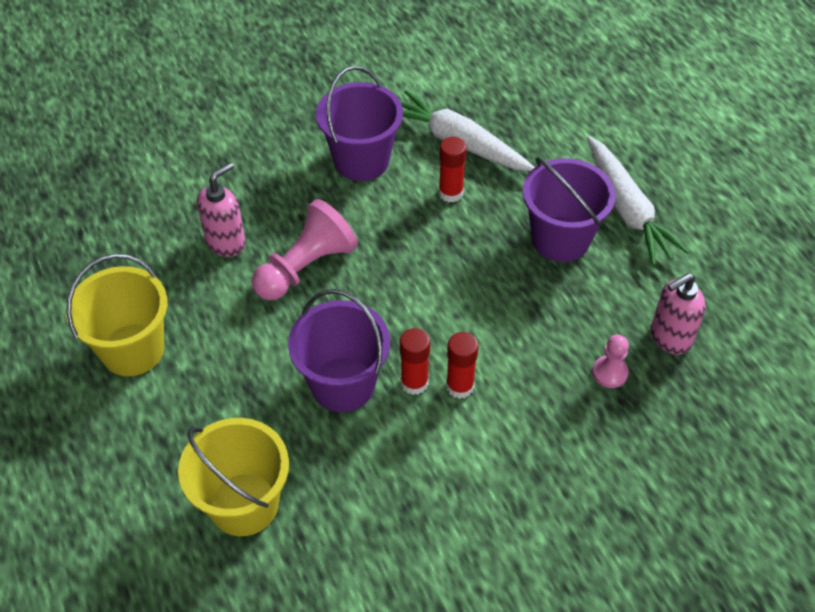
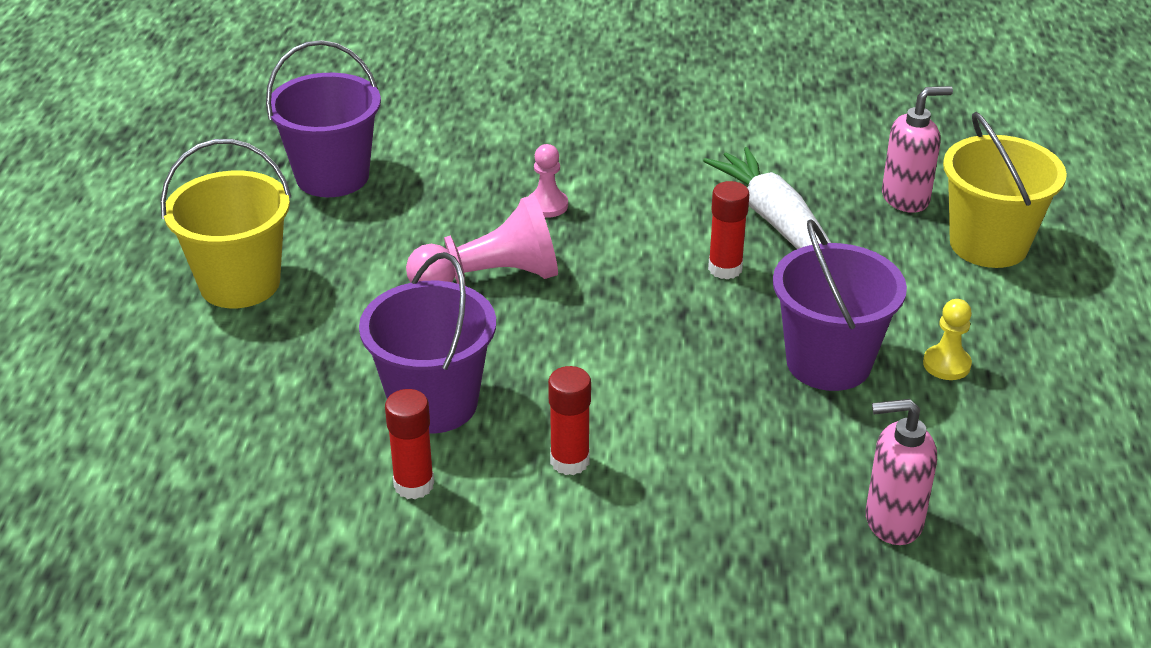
camera: 30 degrees right, 15 degrees down
yellow bucket [178,418,289,536] -> yellow bucket moved to [943,112,1067,268]
pink soap dispenser [197,162,246,257] -> pink soap dispenser moved to [882,86,953,213]
purple bucket [316,66,403,181] -> purple bucket moved to [266,40,381,197]
red glue stick [400,328,430,395] -> red glue stick moved to [385,389,434,499]
white carrot [587,136,689,265] -> yellow pawn [923,299,972,380]
pink pawn [592,335,629,388] -> pink pawn moved to [529,144,568,218]

